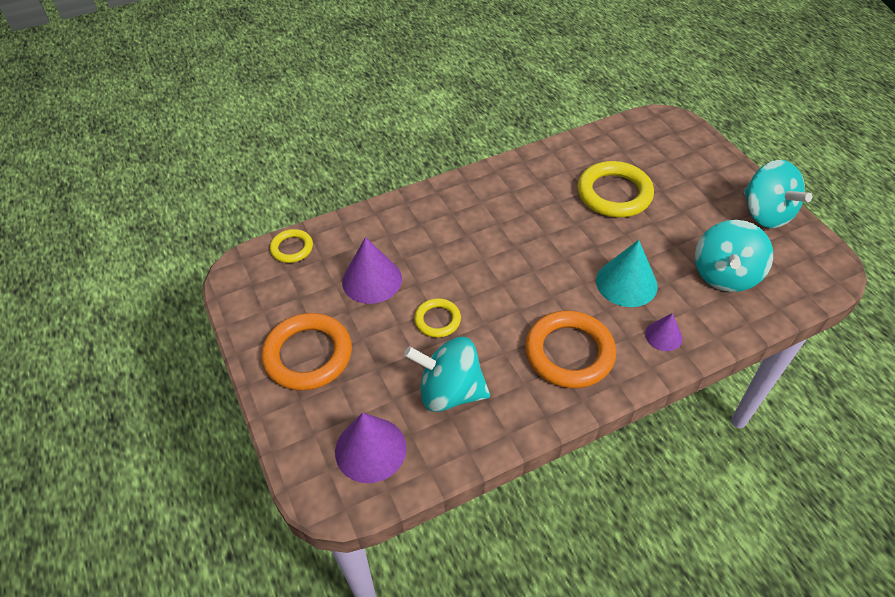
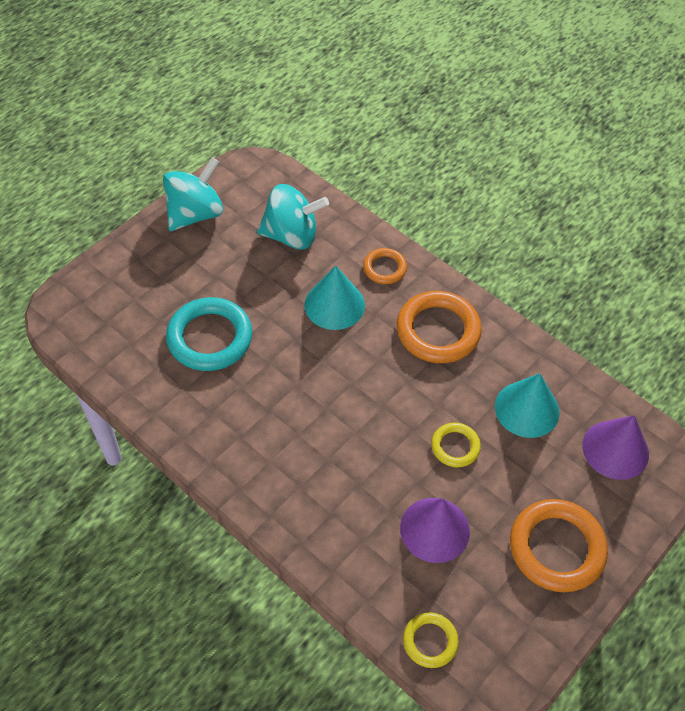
camera: 115 degrees left, 5 degrees up
turquoise spinning top [404,337,490,412] -> turquoise cone [495,373,560,438]
yellow ring [577,161,654,217] -> turquoise ring [166,297,252,371]
purple cone [645,313,682,351] -> orange ring [363,248,407,284]

